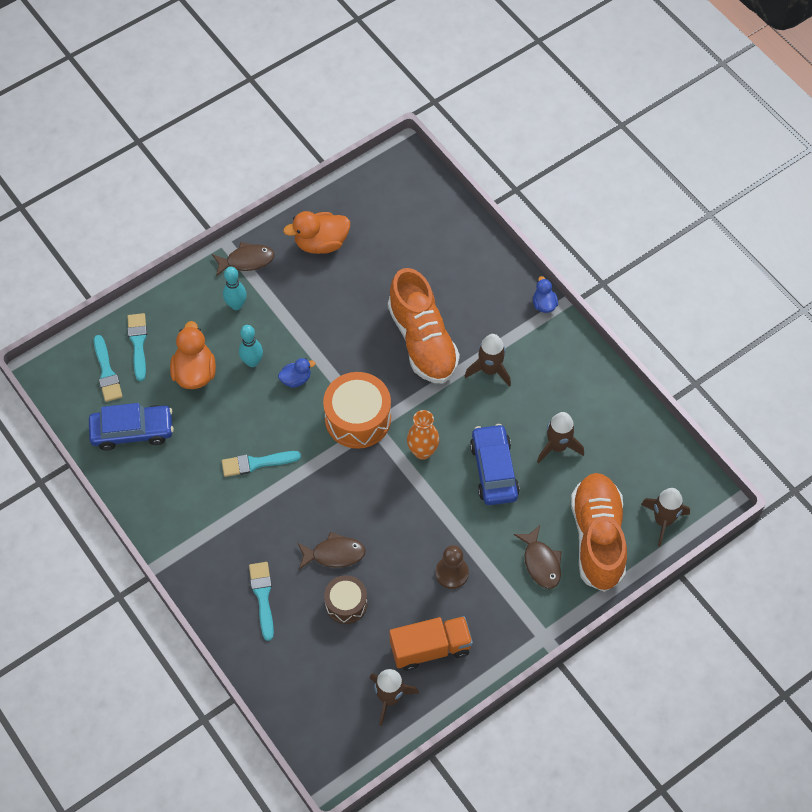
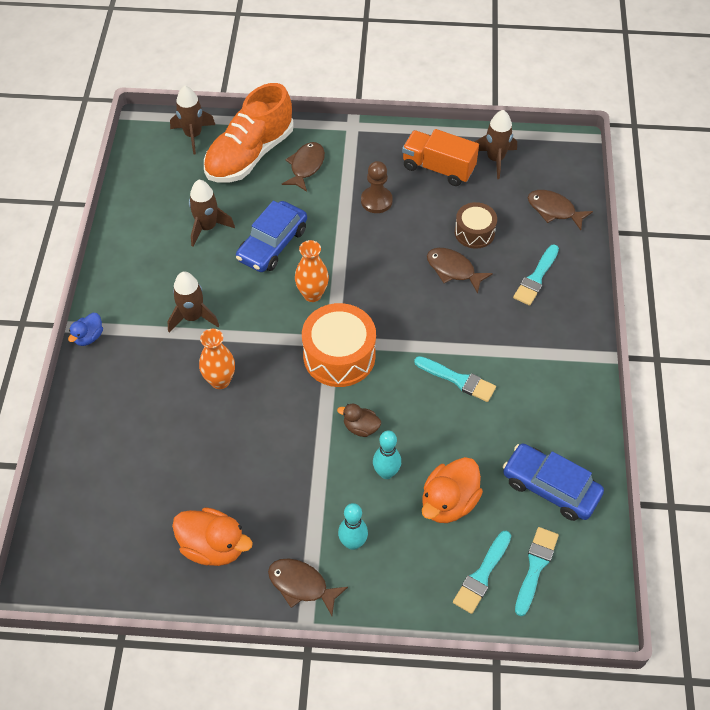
camera: 140 degrees left, 5 degrees down
blue duck [278,358,316,388] -> brown duck [337,403,381,437]
orange shoe [388,268,460,384] -> orange vase [199,329,235,389]
none -> brown fish [528,190,593,230]

